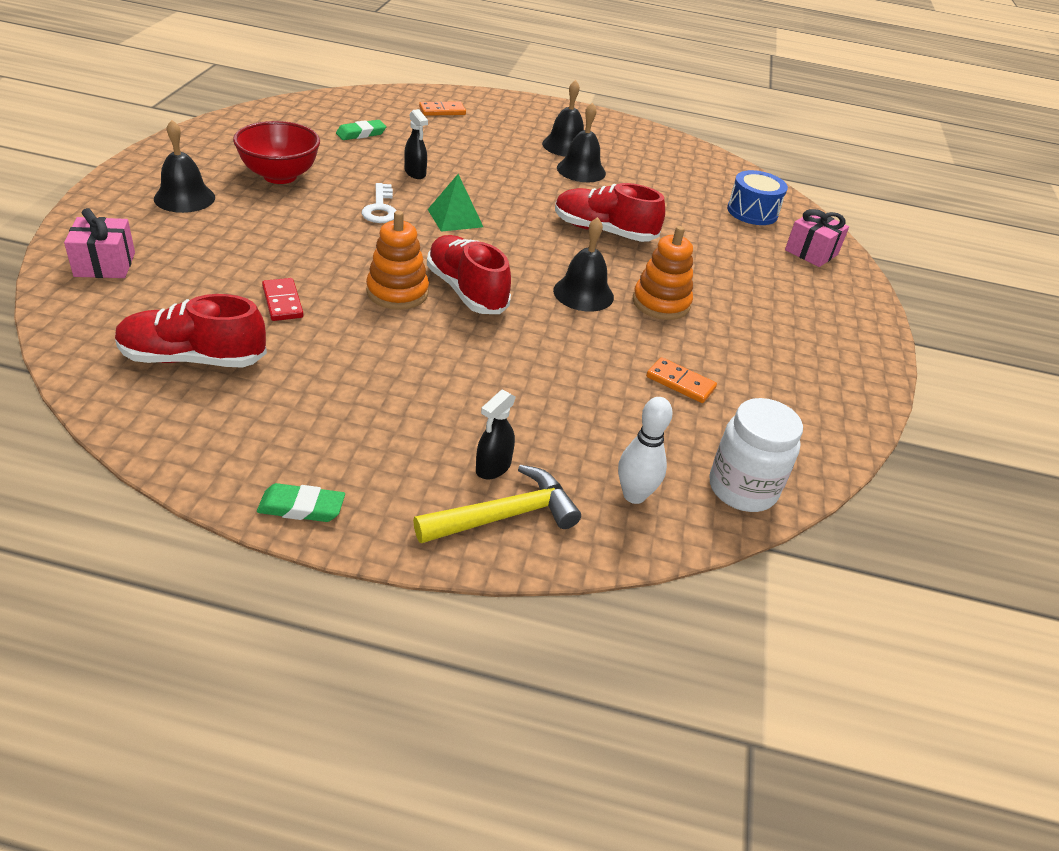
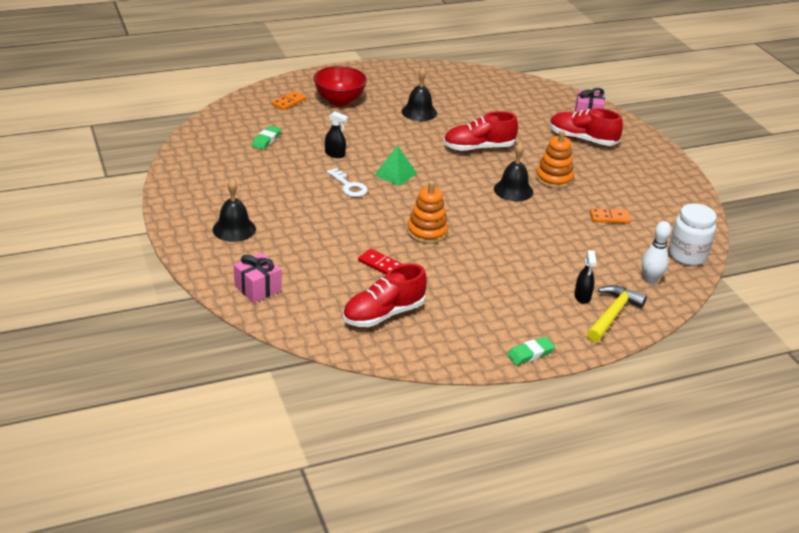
camera: 30 degrees left, 5 degrees down
red bowl [233,121,320,184] -> red bowl moved to [313,66,367,106]
red shoe [427,235,511,314] -> red shoe moved to [550,108,623,146]
black bell [542,80,584,157] -> none
blue drum [727,170,788,225] -> none

